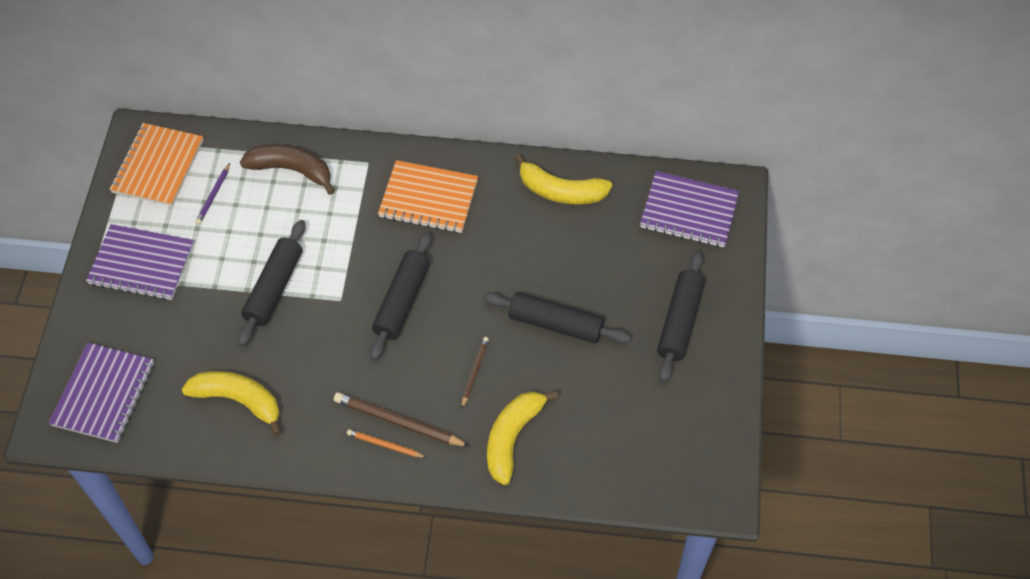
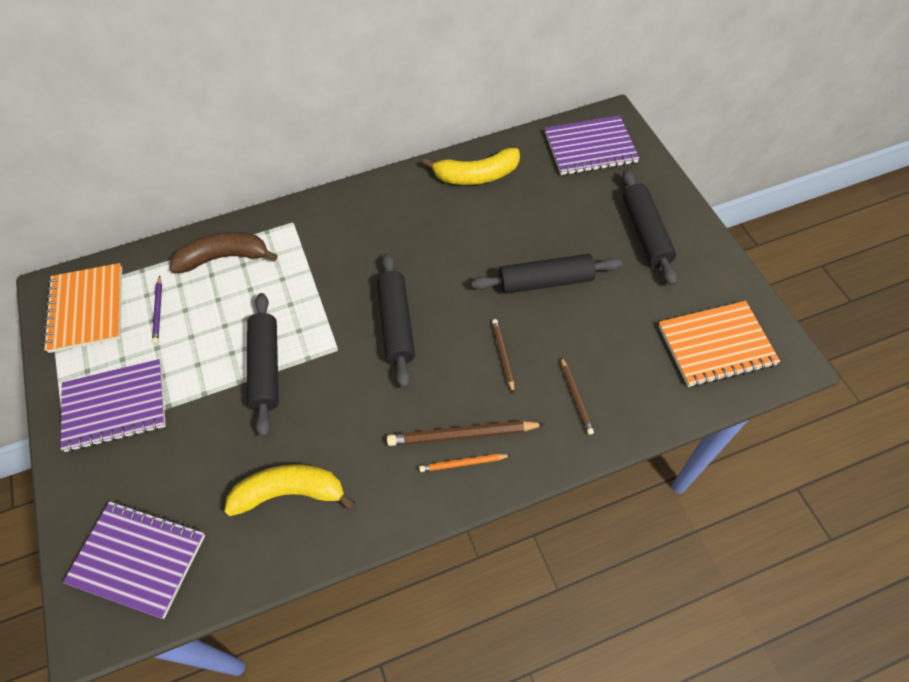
camera: 25 degrees left, 0 degrees up
purple notebook [49,343,154,443] -> purple notebook turned 60 degrees counterclockwise [63,501,205,619]
orange notebook [378,160,478,233] -> orange notebook moved to [658,301,780,387]
yellow banana [487,390,559,485] -> brown pencil [561,357,594,435]

